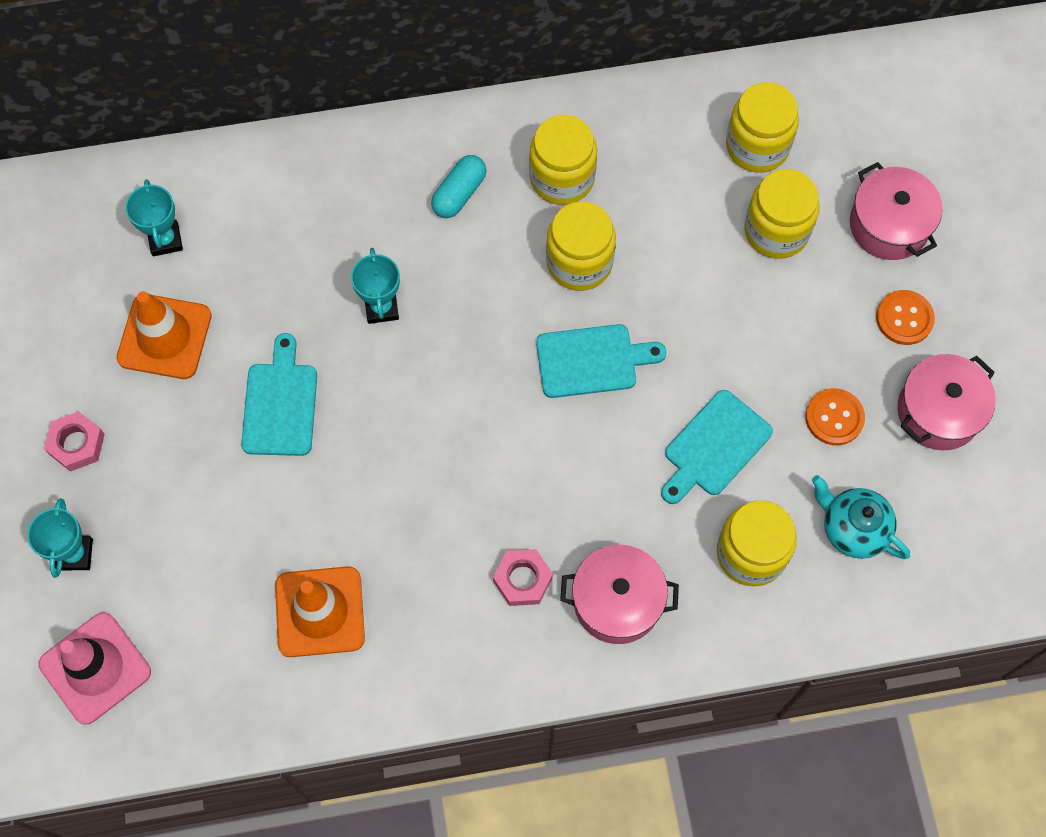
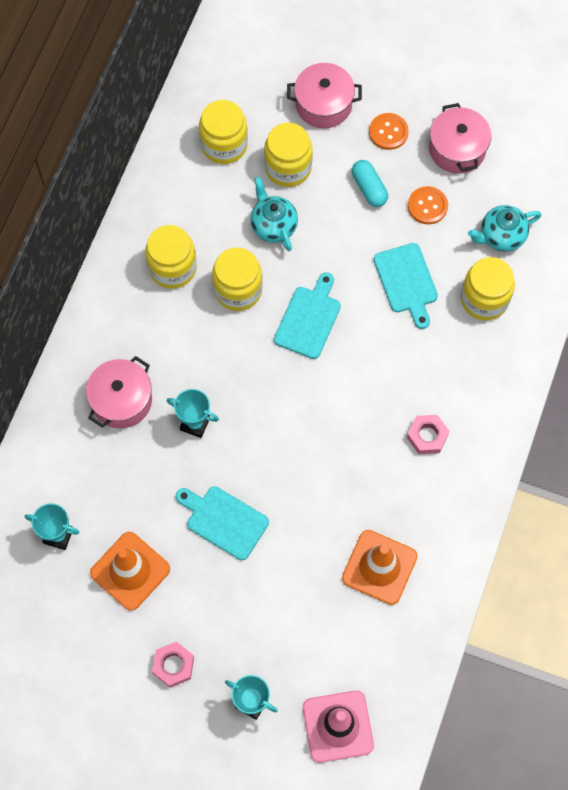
camera: 60 degrees left, 0 degrees up
turquoise capsule [431,155,487,218] -> turquoise capsule moved to [352,160,388,207]
pink pot [560,545,679,644] -> pink pot moved to [86,356,152,428]
none -> turquoise teapot [250,176,298,251]

